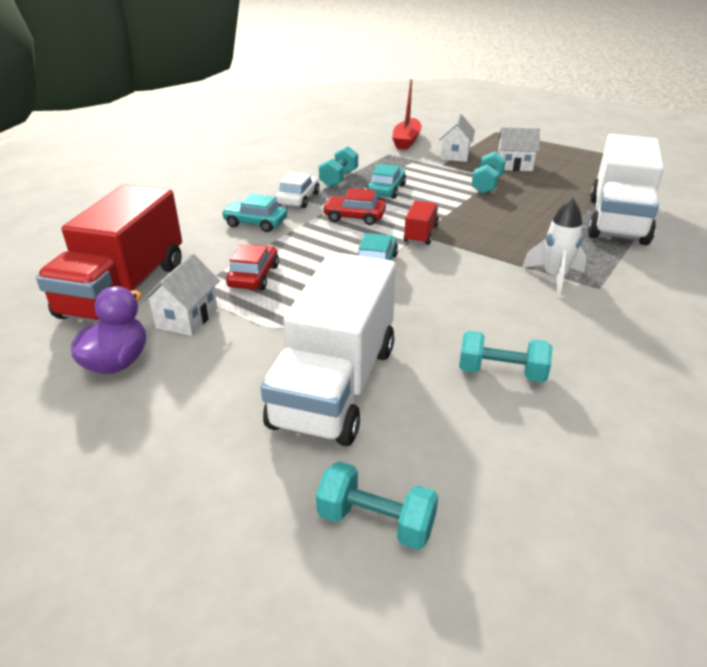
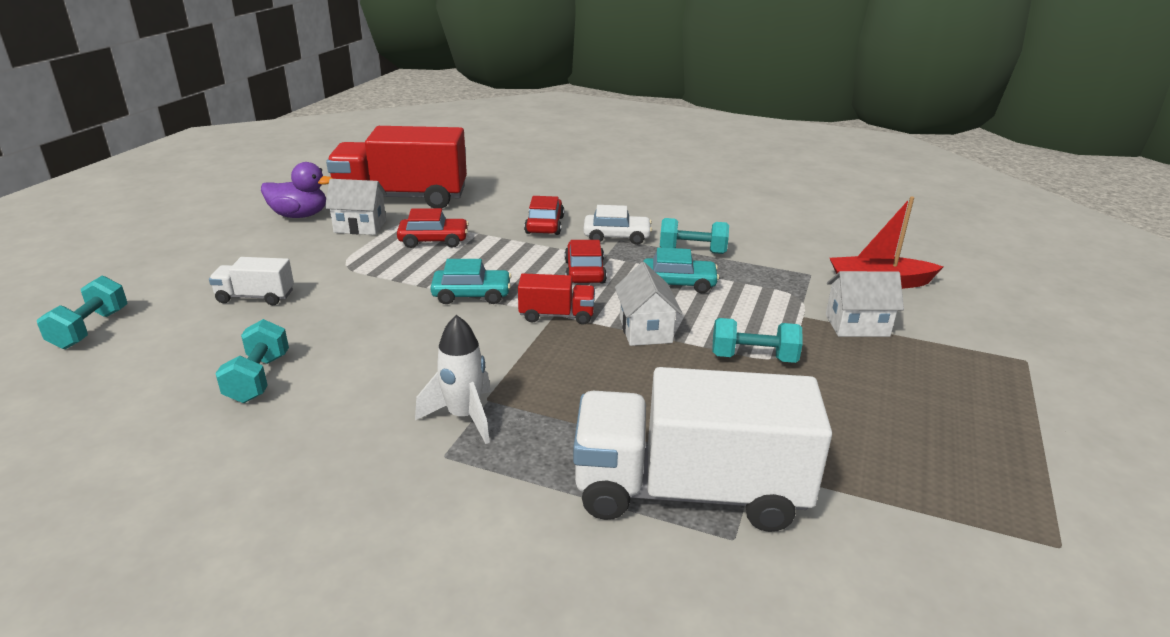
camera: 75 degrees right, 5 degrees down
turquoise car [222,194,287,232] -> red car [524,196,564,235]
white truck [261,252,396,446] -> white truck [209,257,294,305], size x0.45
white house [498,127,540,171] -> white house moved to [615,262,683,346]

